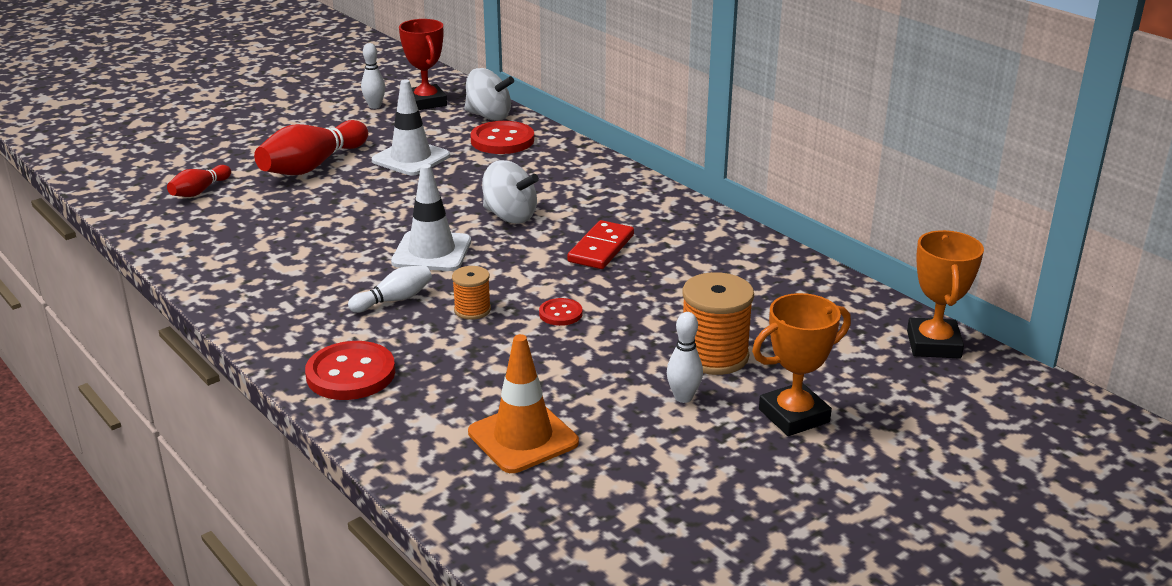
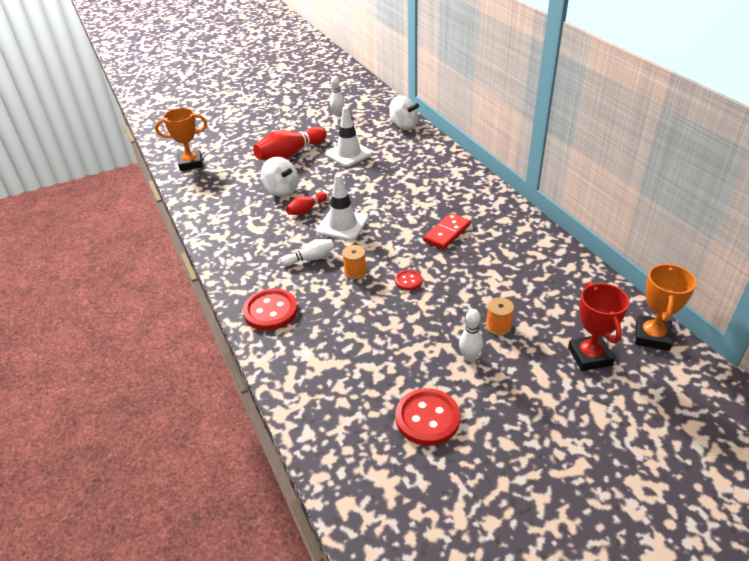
camera: 15 degrees right, 10 degrees up
red bowling pin [167,165,231,197] -> red bowling pin moved to [286,192,327,215]
red trophy [399,19,447,110] -> red trophy moved to [568,282,630,371]
orange traffic cone [468,334,579,473] -> none
red button [470,121,534,154] -> red button moved to [395,388,460,446]
white spinning top [482,160,539,224] -> white spinning top moved to [261,157,298,197]
orange spool [682,272,754,375] -> orange spool [486,297,514,336], size x0.56
orange trophy [752,293,851,436] -> orange trophy moved to [155,108,207,171]

